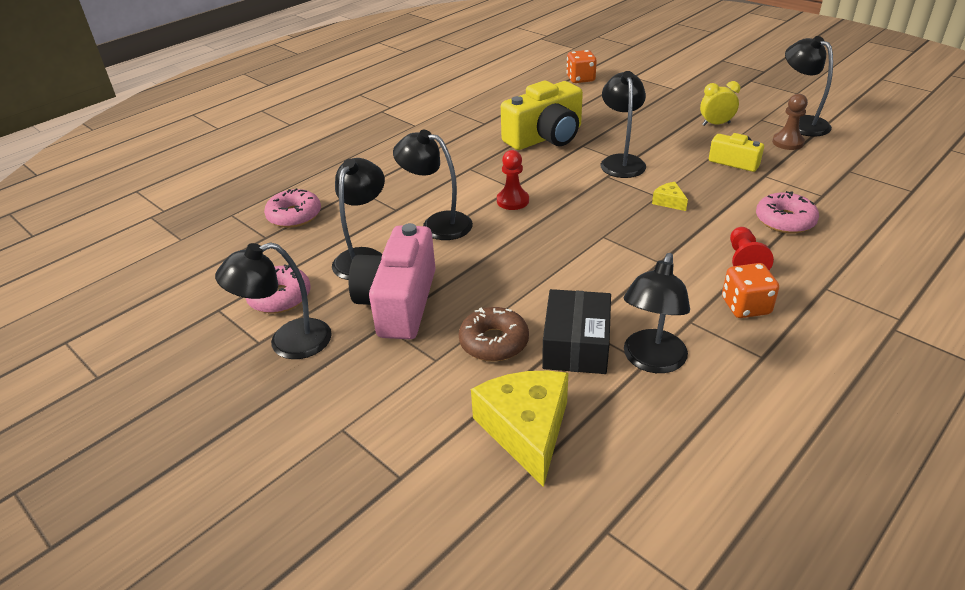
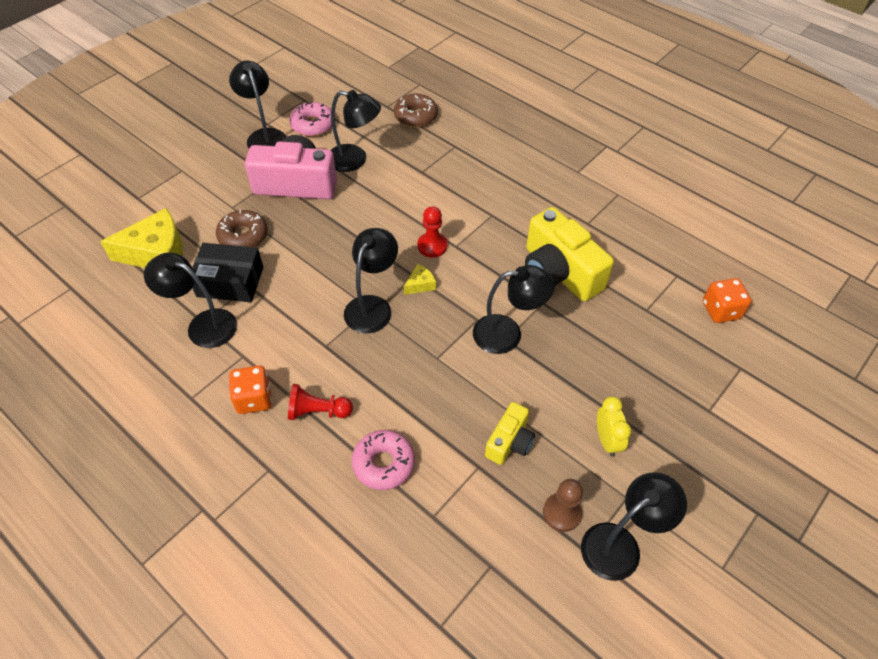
camera: 85 degrees right, 15 degrees up
pink donut [264,188,321,228] -> brown donut [394,94,438,127]
black lamp [393,130,473,240] -> black lamp moved to [344,228,398,333]
yellow cheese [652,182,688,211] -> yellow cheese moved to [404,264,436,295]

